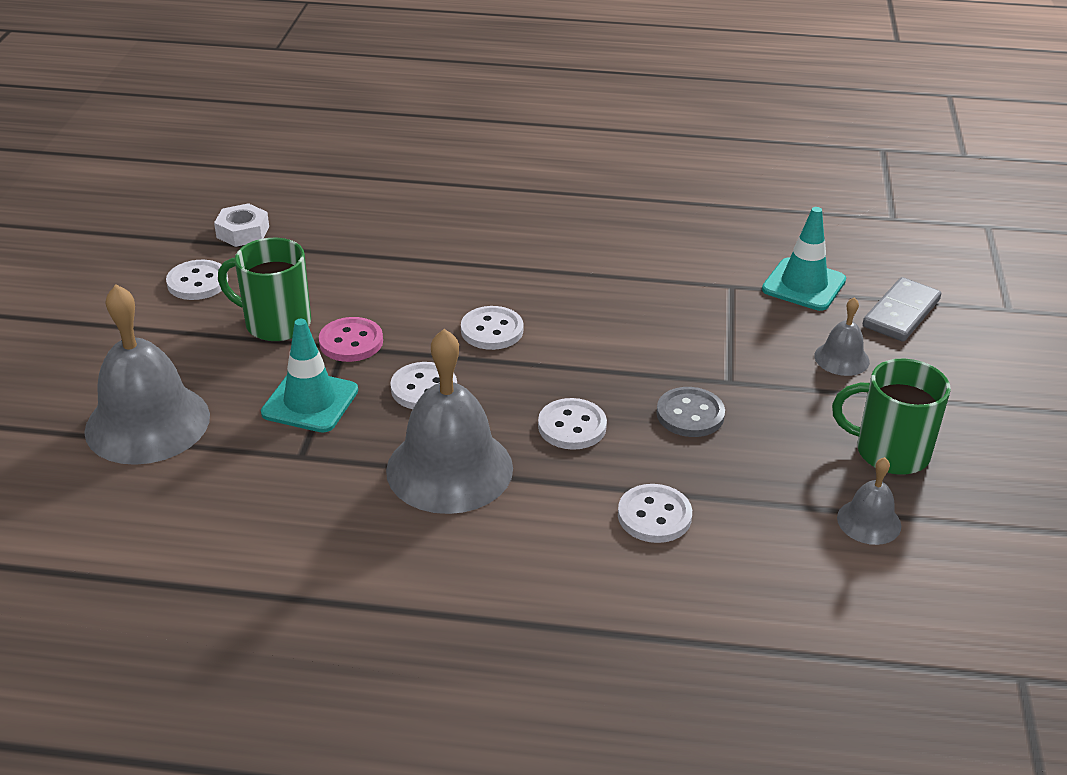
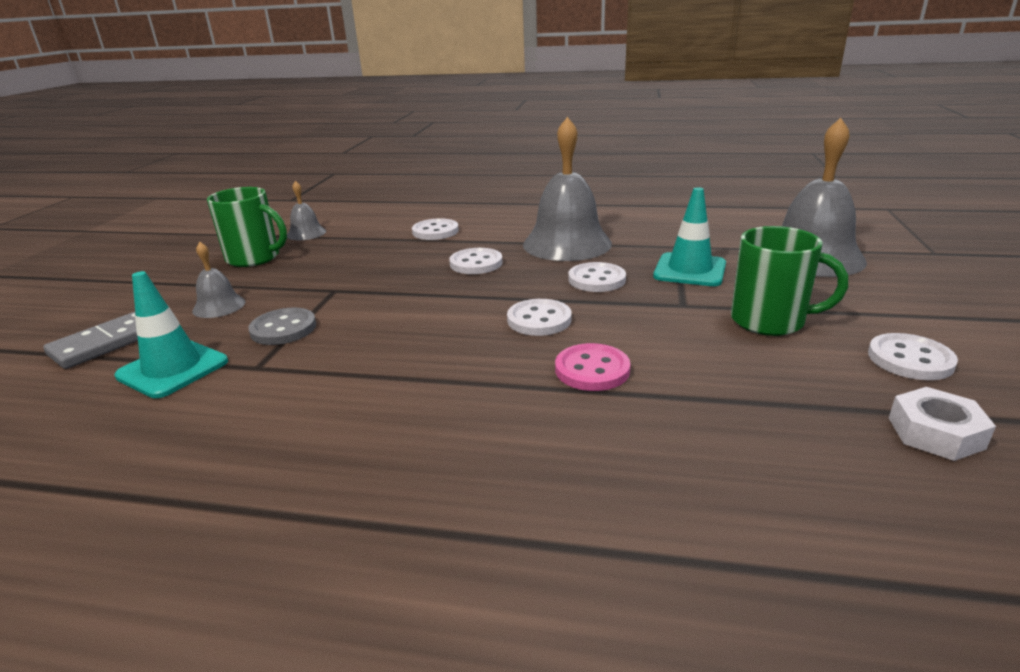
camera: 175 degrees left, 10 degrees down
pink button [319,317,383,362] -> pink button moved to [555,343,631,391]
grey button [657,387,725,437] -> grey button moved to [248,308,316,345]

